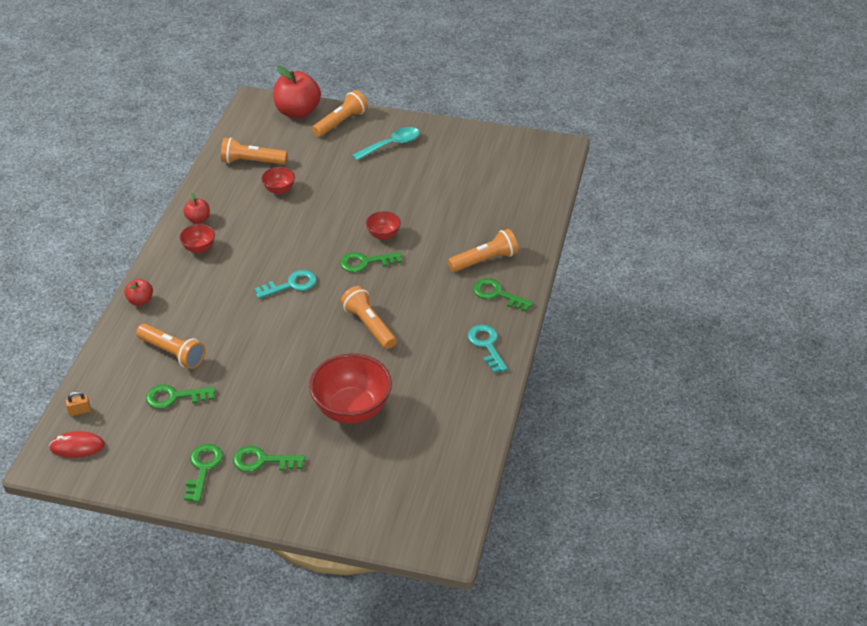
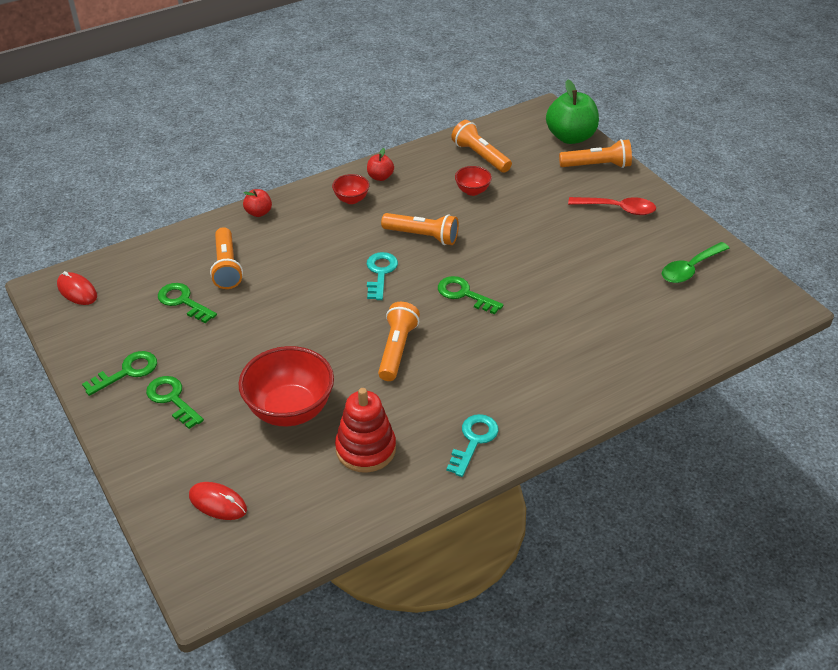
camera: 45 degrees right, 0 degrees up
orange padlock [66,391,91,416] -> none
turquoise key [254,270,317,299] -> turquoise key turned 105 degrees counterclockwise [367,252,398,300]
red apple [273,66,321,118] -> green apple [546,80,599,144]
turquoise spoon [352,127,420,161] -> red spoon [568,197,656,215]
red bowl [366,211,401,240] -> none
orange flashlight [448,229,518,272] -> orange flashlight moved to [381,213,459,245]
green key [473,278,533,312] -> none
none -> red mouse [189,482,247,520]
none -> red stacking toy [335,388,396,473]
none -> green spoon [662,242,730,283]

